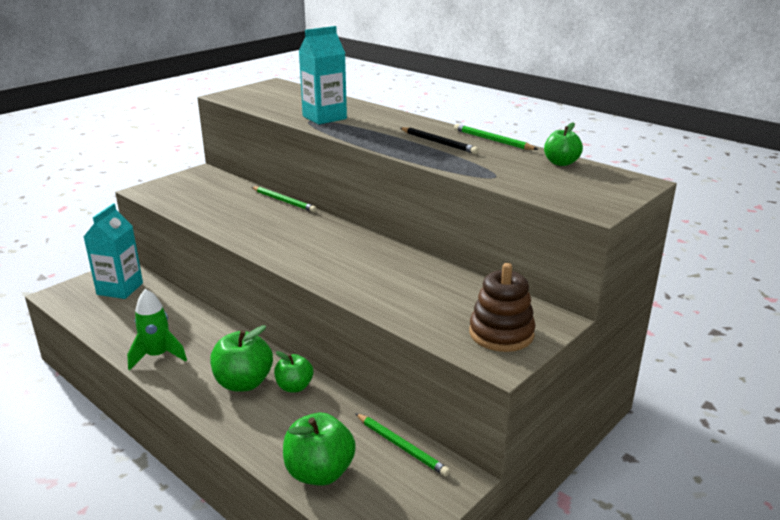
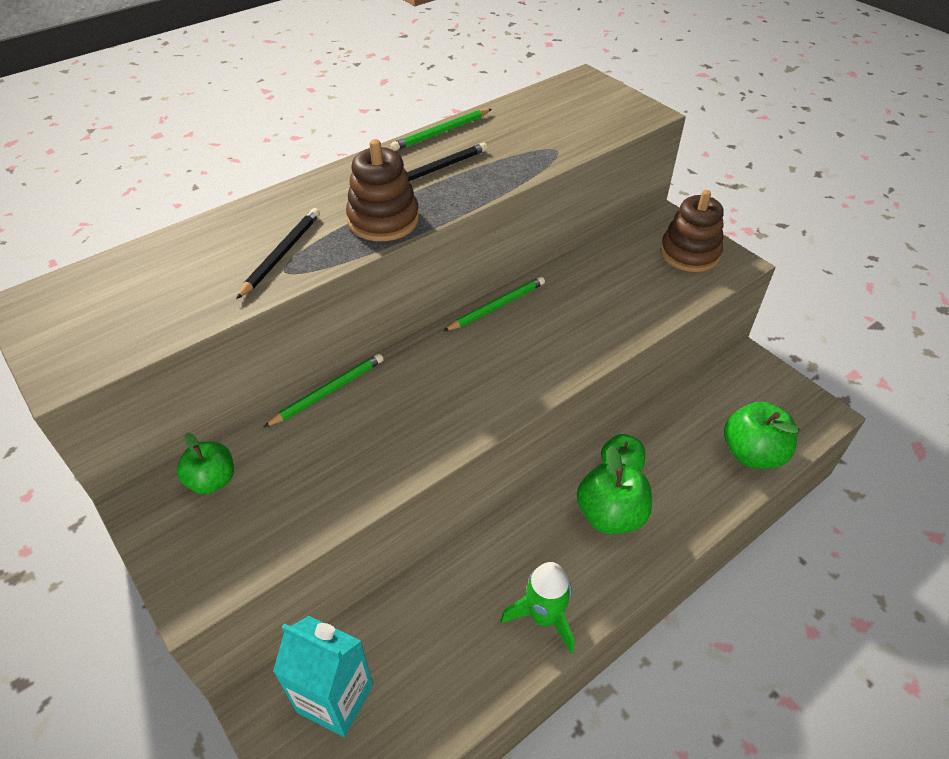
camera: 80 degrees left, 20 degrees up
turquoise carton [299,26,347,125] -> black pencil [236,208,320,299]
green pencil [355,413,450,477] -> green pencil moved to [443,277,545,332]
green apple [544,122,583,166] -> green apple moved to [177,433,234,494]
none -> brown stacking toy [346,139,419,241]

